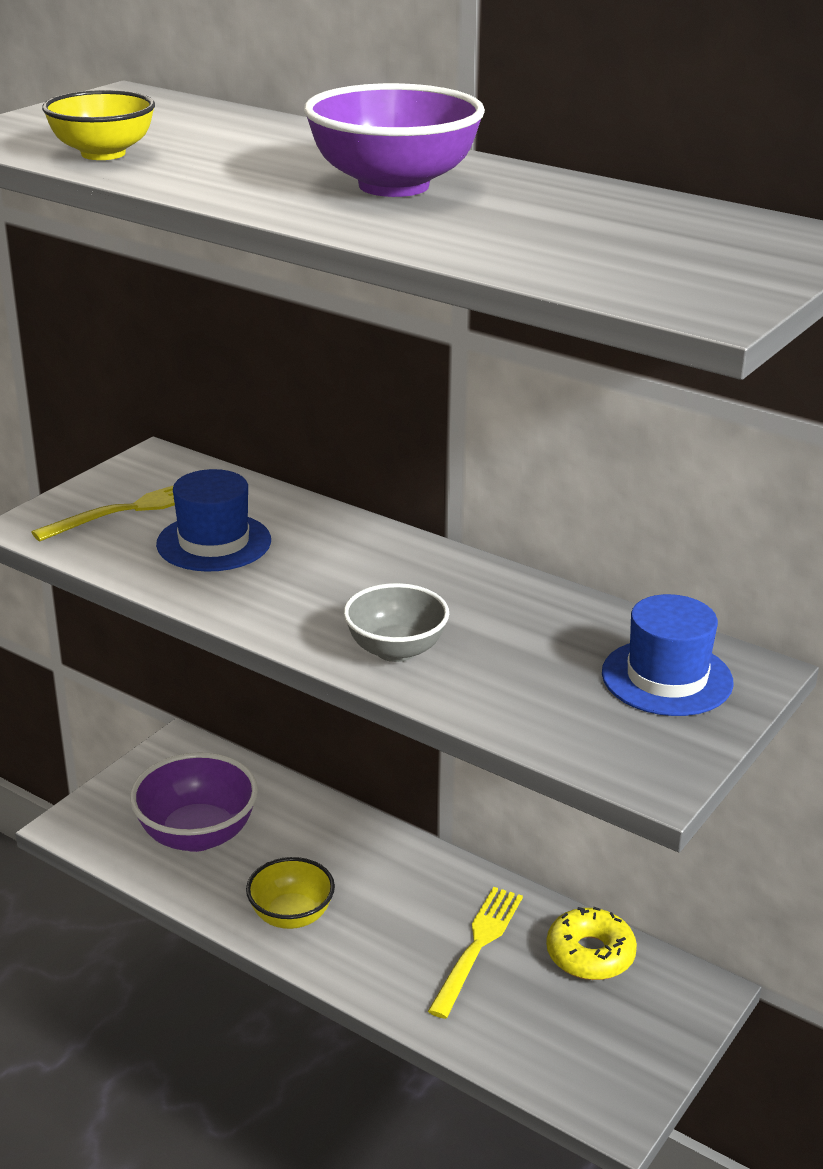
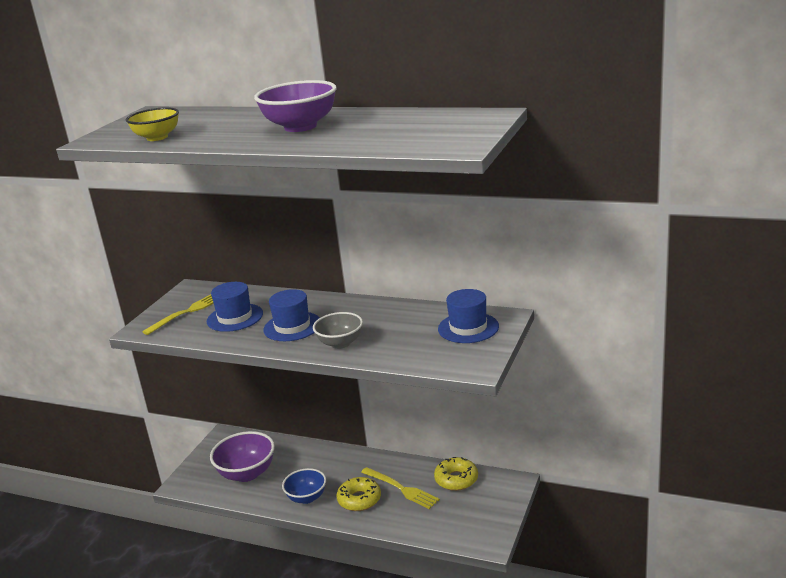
camera: 10 degrees left, 5 degrees down
yellow bowl [246,857,335,929] -> blue bowl [282,468,326,504]
yellow fork [428,887,523,1019] -> yellow fork turned 120 degrees clockwise [361,467,440,509]
none -> blue hat [263,289,320,341]
none -> yellow donut [336,477,381,511]

